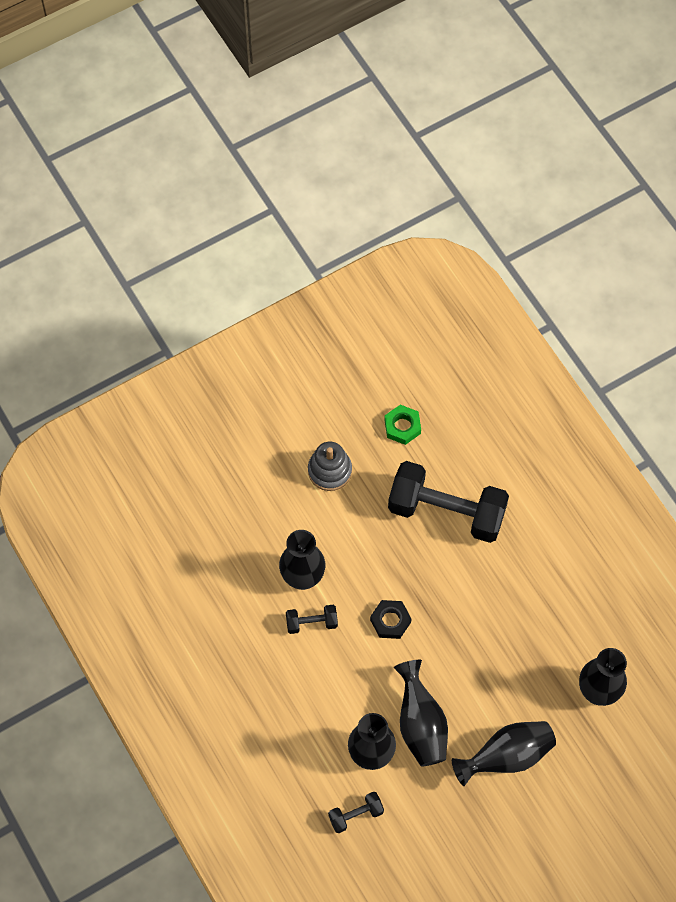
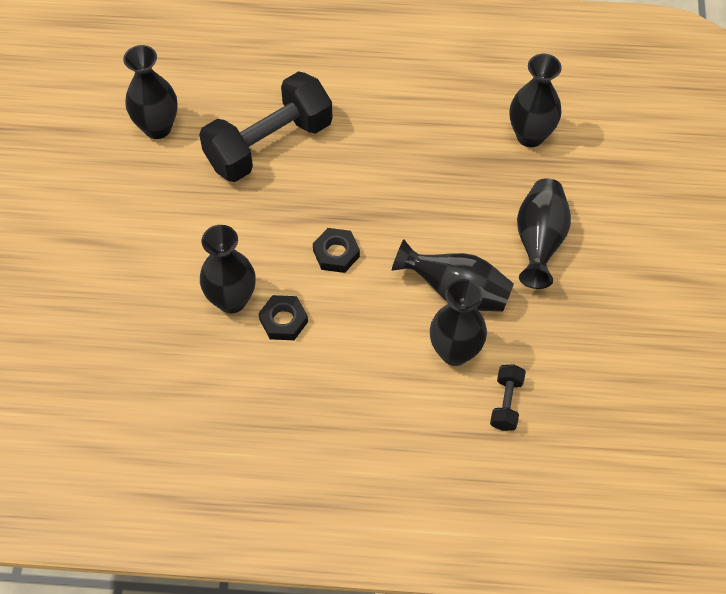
camera: 55 degrees left, 5 degrees down
black dumbbell [286,605,338,634] -> black nut [258,295,308,340]
grey stacking toy [308,442,352,491] -> none
green nut [384,405,421,445] -> black vase [123,45,178,139]

